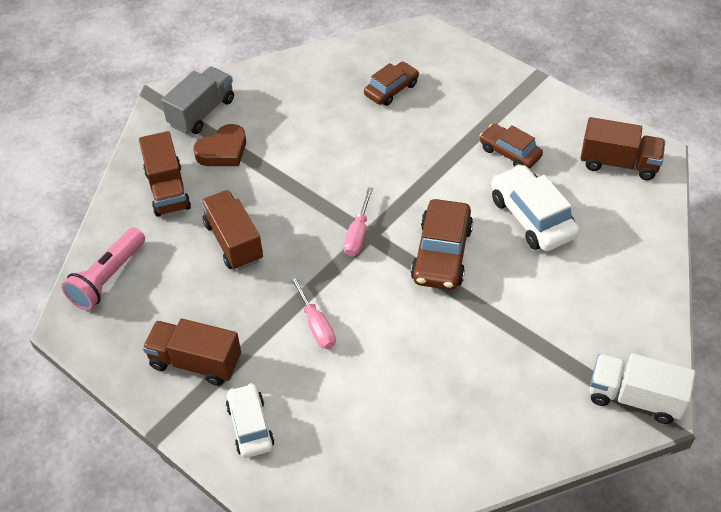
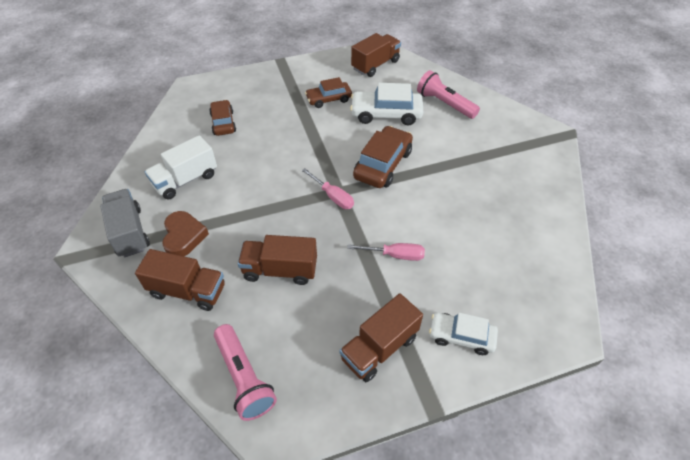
camera: 60 degrees left, 0 degrees up
brown car [411,199,473,290] -> brown car turned 105 degrees counterclockwise [353,126,413,188]
white truck [589,353,695,424] -> white truck moved to [145,135,217,199]
none -> pink flashlight [417,70,480,119]

